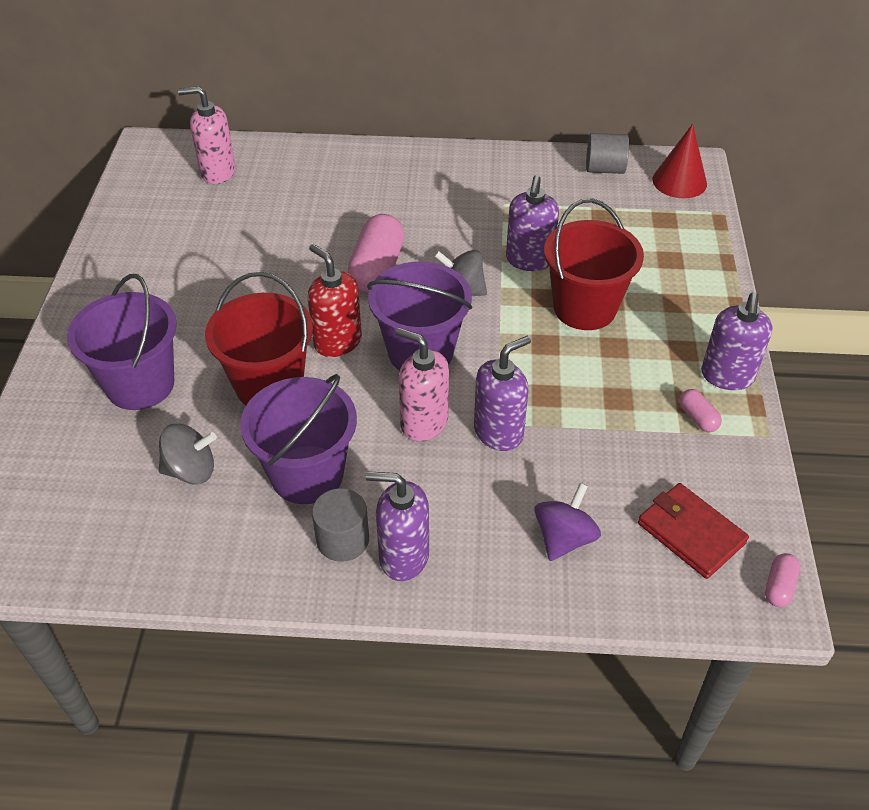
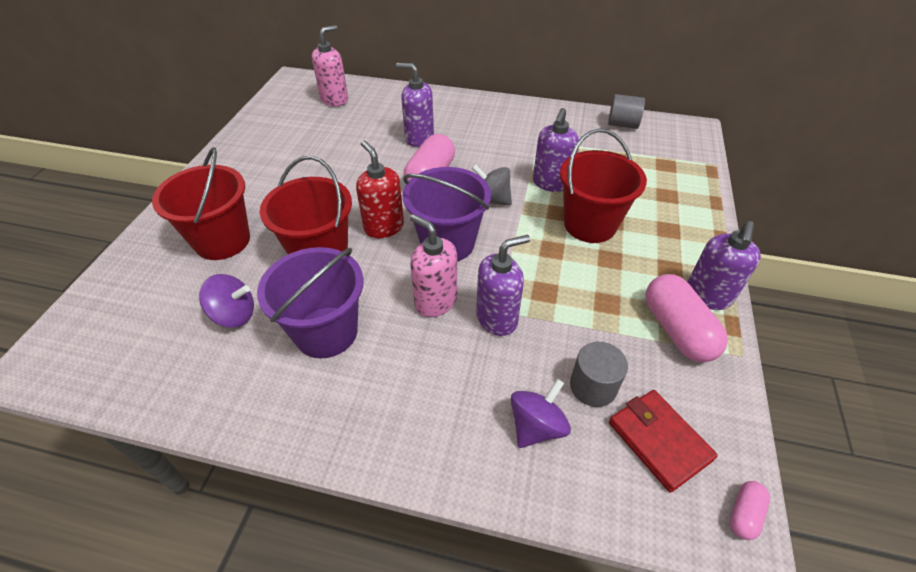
camera: 10 degrees right, 0 degrees up
purple bucket [67,274,177,410] -> red bucket [152,147,250,260]
grey spinning top [159,424,217,485] -> purple spinning top [199,274,254,328]
pink soap dispenser [178,86,236,184] -> pink soap dispenser turned 120 degrees clockwise [312,25,348,106]
grey cylinder [312,488,369,562] -> grey cylinder moved to [570,342,628,407]
purple soap dispenser [366,471,429,581] -> purple soap dispenser moved to [396,63,434,147]
red cone [652,124,707,198] -> none
pink capsule [679,389,722,432] -> pink capsule [645,274,728,362], size x2.10

